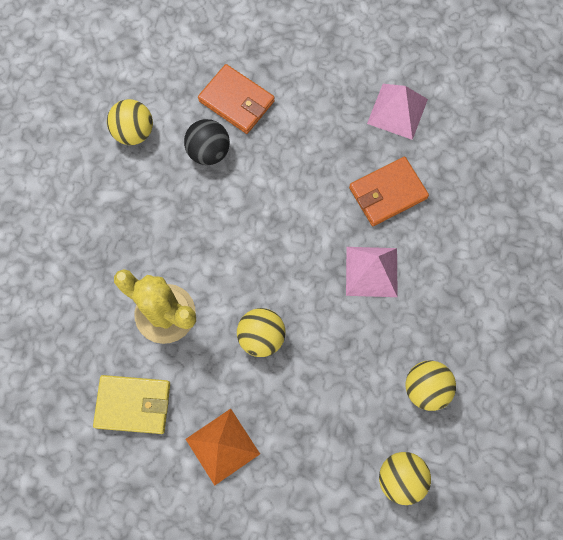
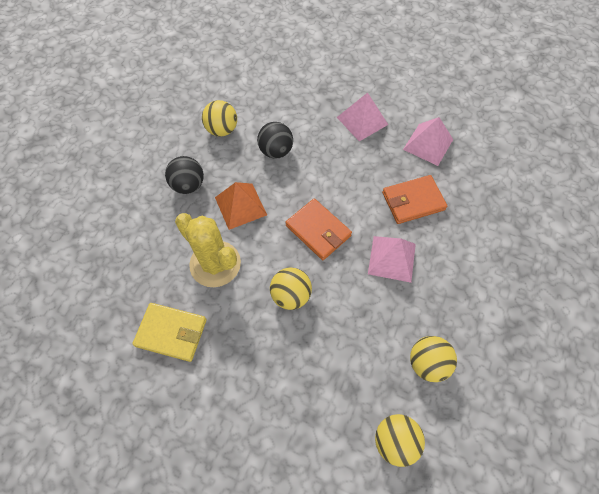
camera: 10 degrees right, 10 degrees down
orange pyramid [186,409,260,486] -> orange pyramid moved to [215,182,267,230]
orange wallet [198,64,275,134] -> orange wallet moved to [286,199,352,260]
none -> black ball [165,156,204,194]
none -> pink pyramid [337,92,388,141]

